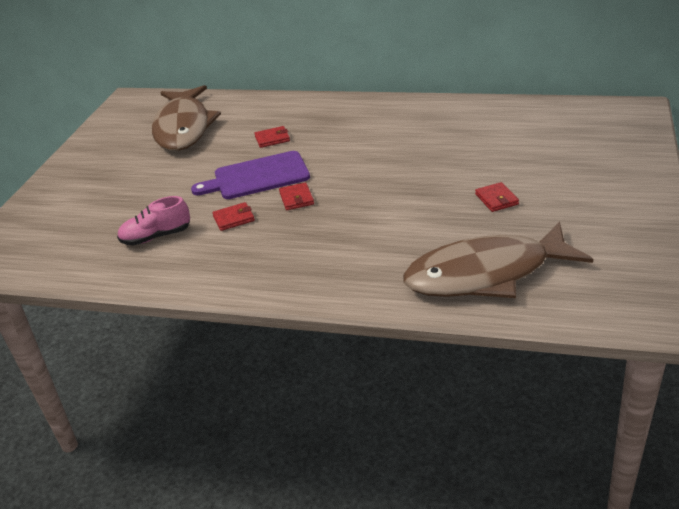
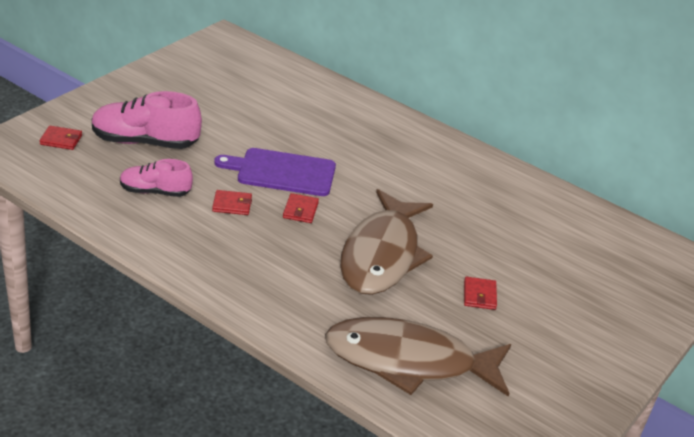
camera: 15 degrees right, 0 degrees up
brown fish [152,85,221,151] -> brown fish moved to [340,189,433,295]
red wallet [254,126,290,148] -> red wallet moved to [40,126,82,150]
none -> pink shoe [92,91,202,149]

